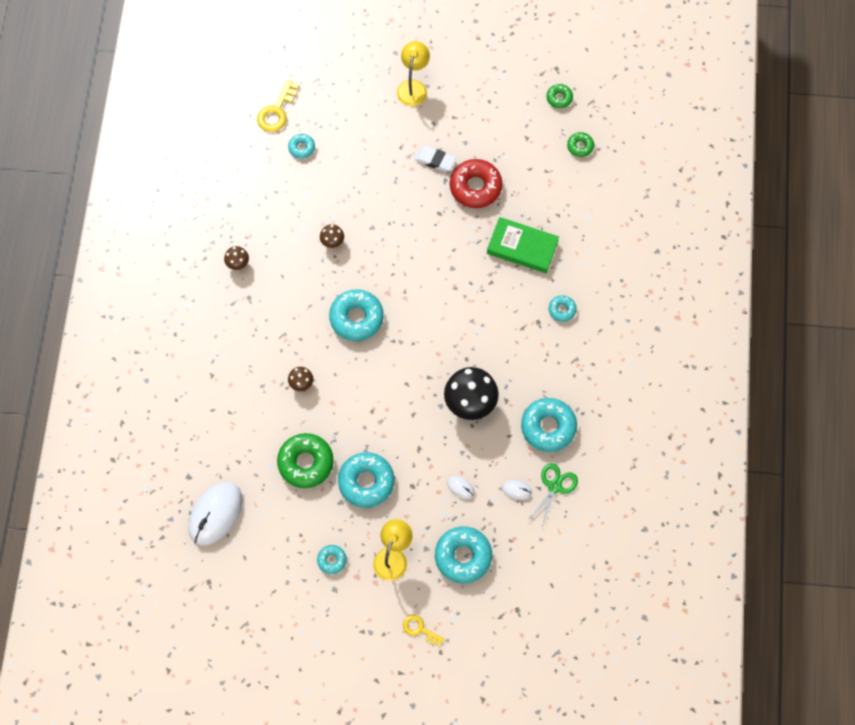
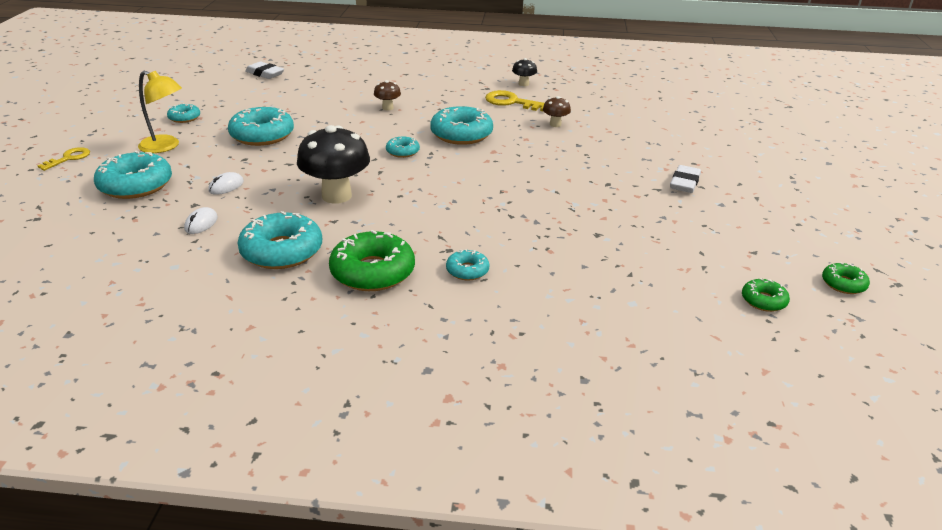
camera: 90 degrees right, 35 degrees down
white mouse [188,482,243,546] -> white eraser [245,62,284,79]
brown mushroom [224,246,249,270] -> black mushroom [512,58,537,86]
yellow key [257,80,299,132] -> yellow key moved to [485,90,545,112]
green donut [277,433,334,488] -> green donut moved to [329,230,415,291]
turquoise donut [288,134,315,159] -> turquoise donut moved to [386,137,420,158]
yellow lamp [397,41,430,106] -> none
red donut [450,159,502,208] -> none
green book [487,217,559,273] -> none
green scissors [527,463,578,531] -> none

